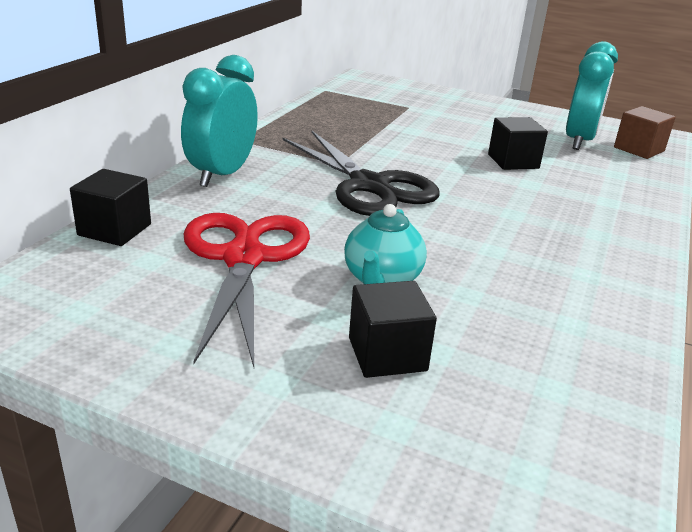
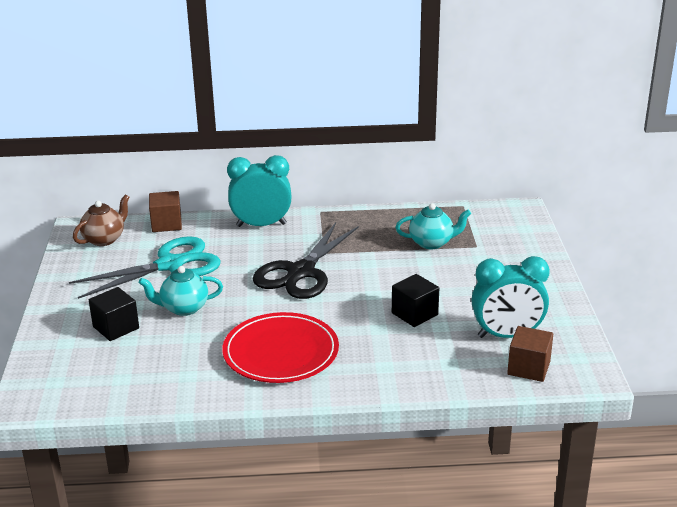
camera: 65 degrees right, 0 degrees up
black cube [70,169,151,246] -> brown cube [149,191,182,232]
red scissors [184,213,310,367] -> turquoise scissors [69,236,220,299]
none -> brown teapot [73,194,129,246]
none -> red plate [222,312,339,383]
none -> turquoise teapot [396,203,471,249]

